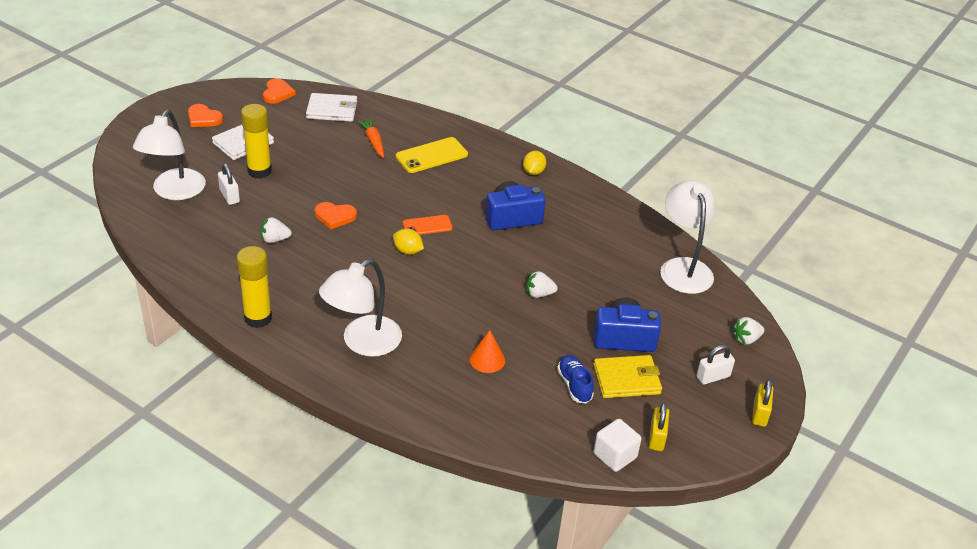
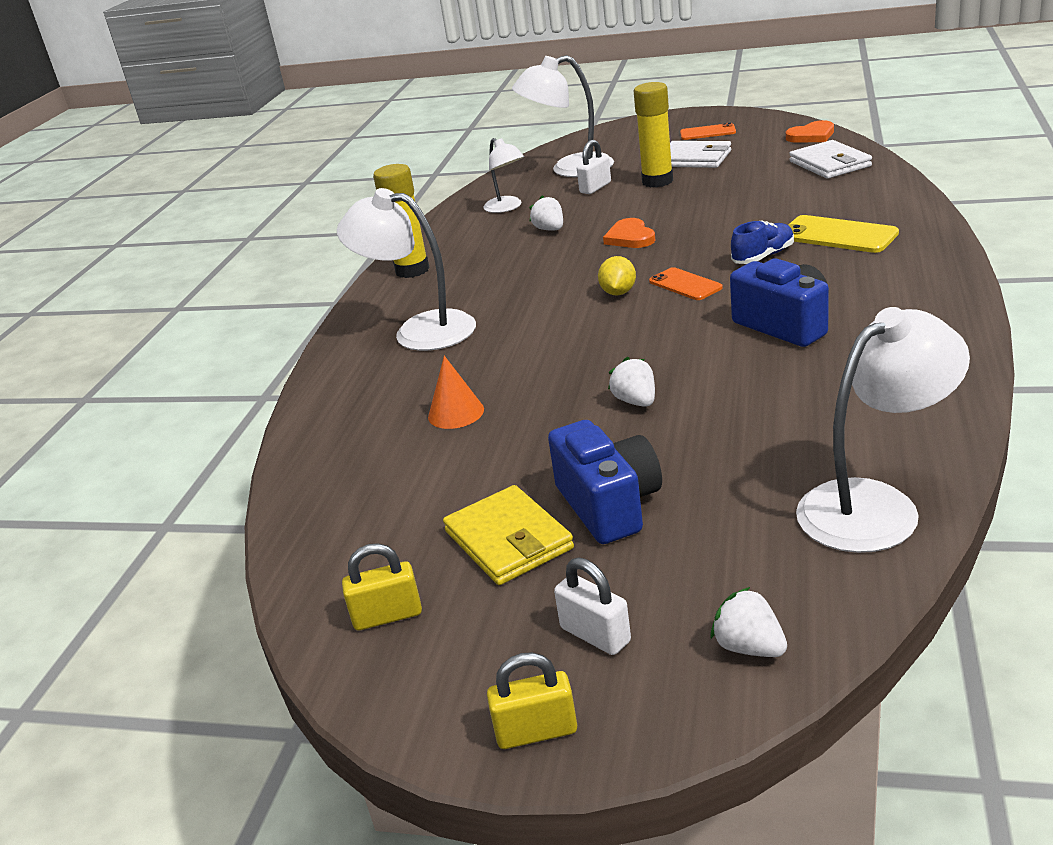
camera: 75 degrees right, 10 degrees down
orange heart [188,104,223,127] -> orange phone [680,123,736,140]
orange carrot [357,118,384,158] -> none
yellow lemon [523,151,546,175] -> none
blue shoe [557,355,594,404] -> blue shoe moved to [731,220,794,264]
white cube [593,419,642,472] -> none
none -> white lamp [483,138,524,213]

